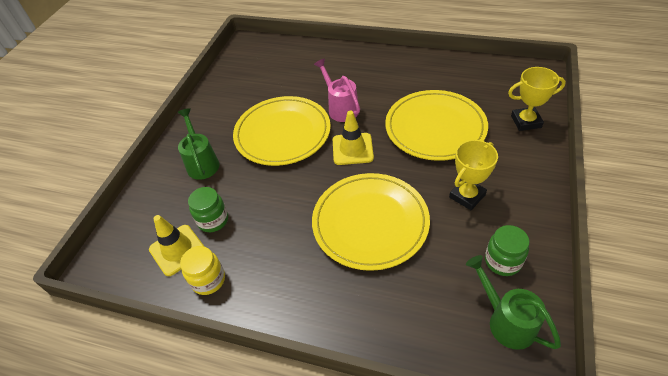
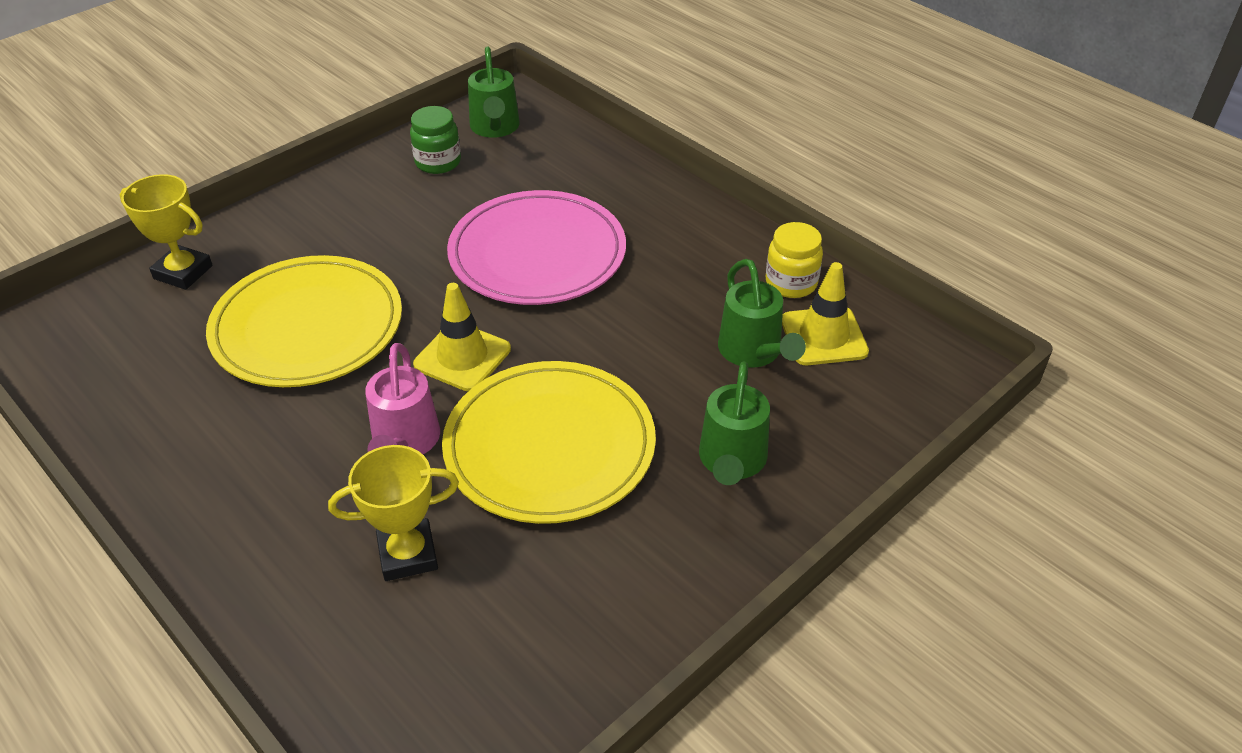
camera: 155 degrees left, 5 degrees down
green jar [188,187,228,232] -> green watering can [718,259,806,368]
yellow plate [312,173,430,271] -> pink plate [447,190,626,305]
yellow trophy [449,140,498,210] -> yellow trophy moved to [328,445,459,581]

